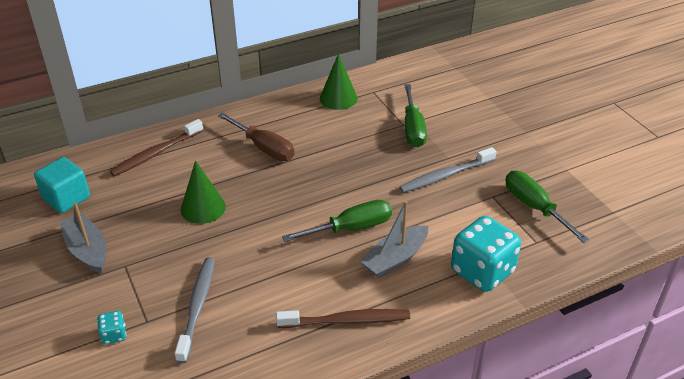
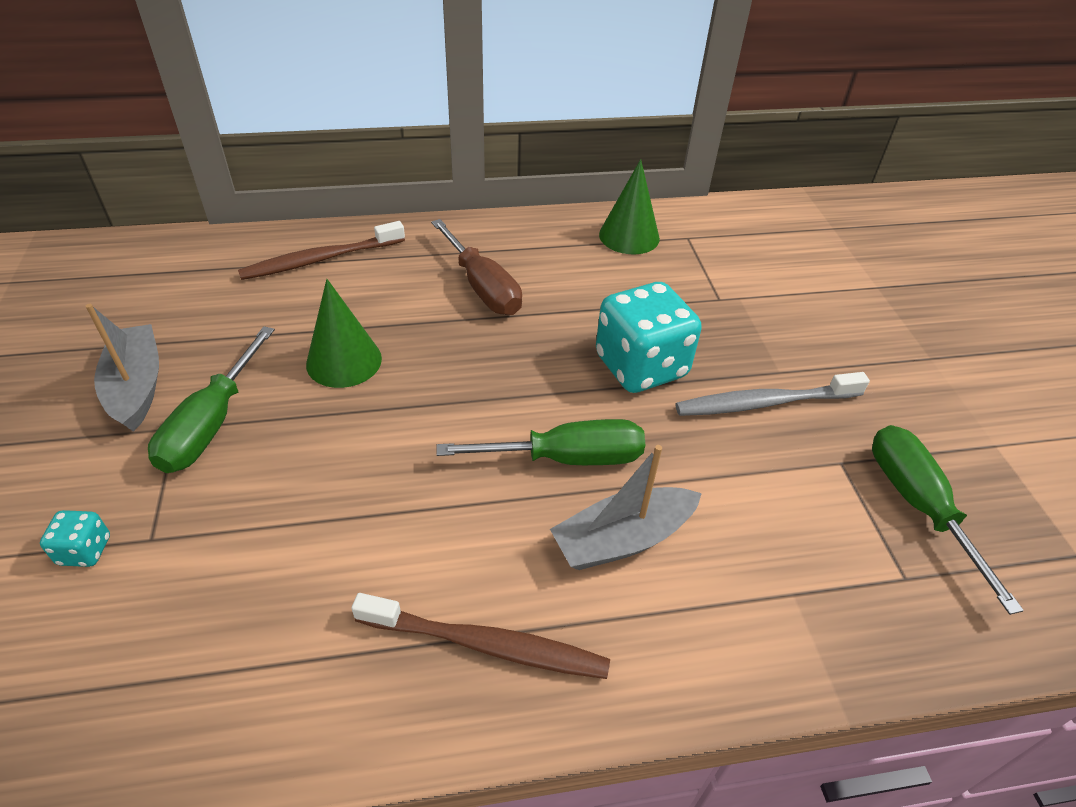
camera: 15 degrees right, 5 degrees up
turquoise cube [34,157,90,213] -> none
grey toothbrush [175,257,215,363] -> none
green screwdriver [404,84,427,147] -> green screwdriver moved to [148,326,275,473]
turquoise dice [451,216,521,292] -> turquoise dice moved to [596,282,702,393]

